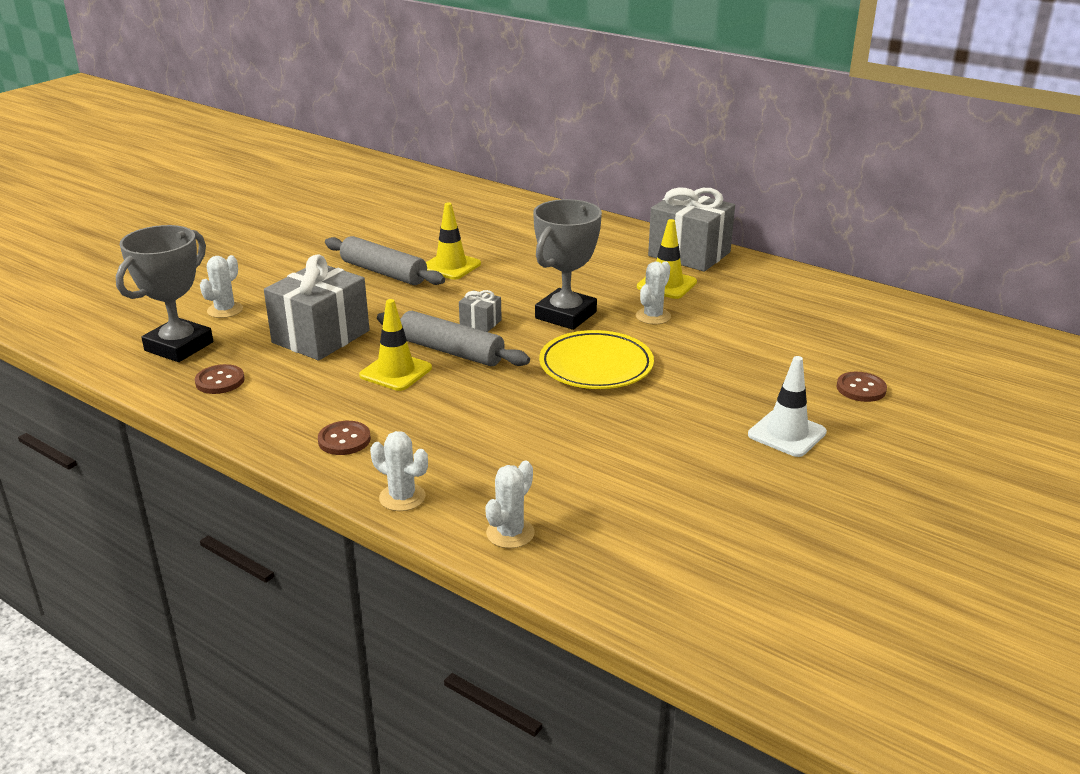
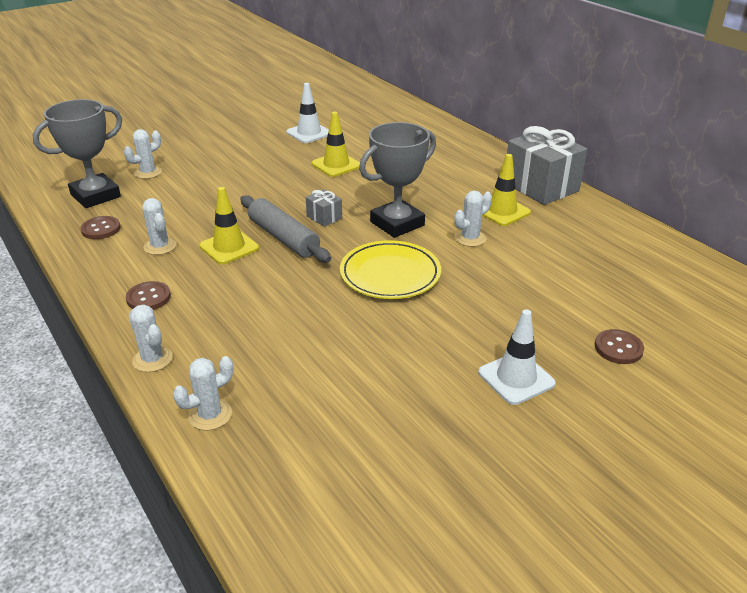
camera: 20 degrees right, 5 degrees up
grey gift [264,254,370,361] -> none
grey rolling pin [325,236,445,285] -> none
none -> white cactus [143,198,176,255]
none -> white traffic cone [286,83,329,143]

